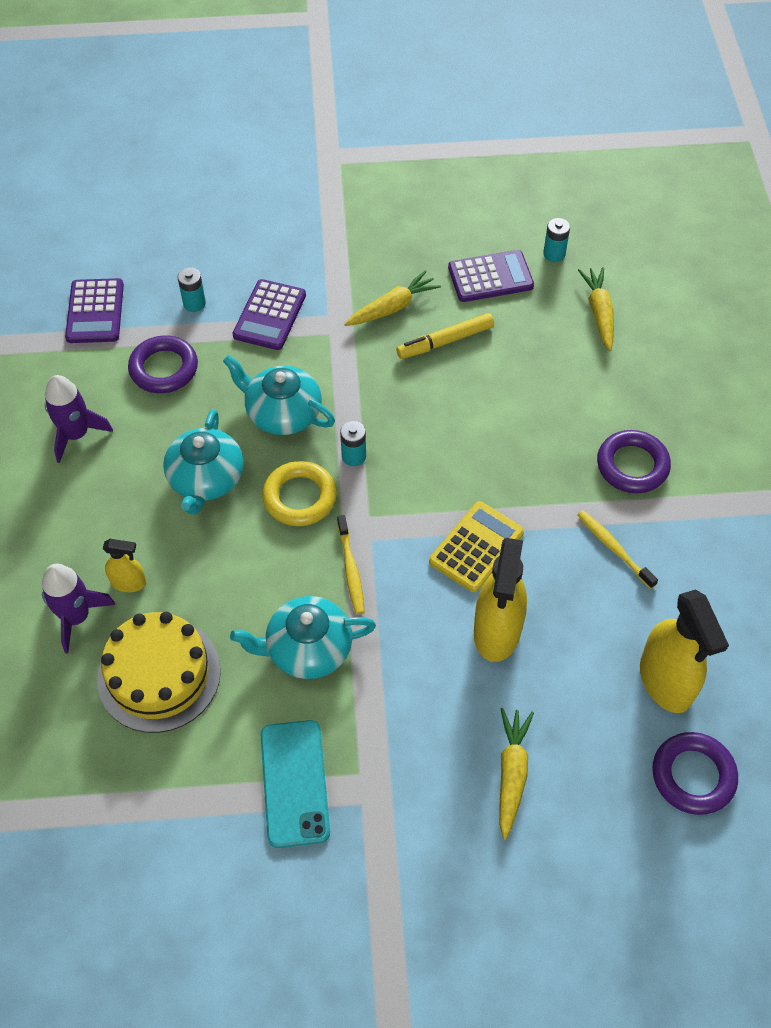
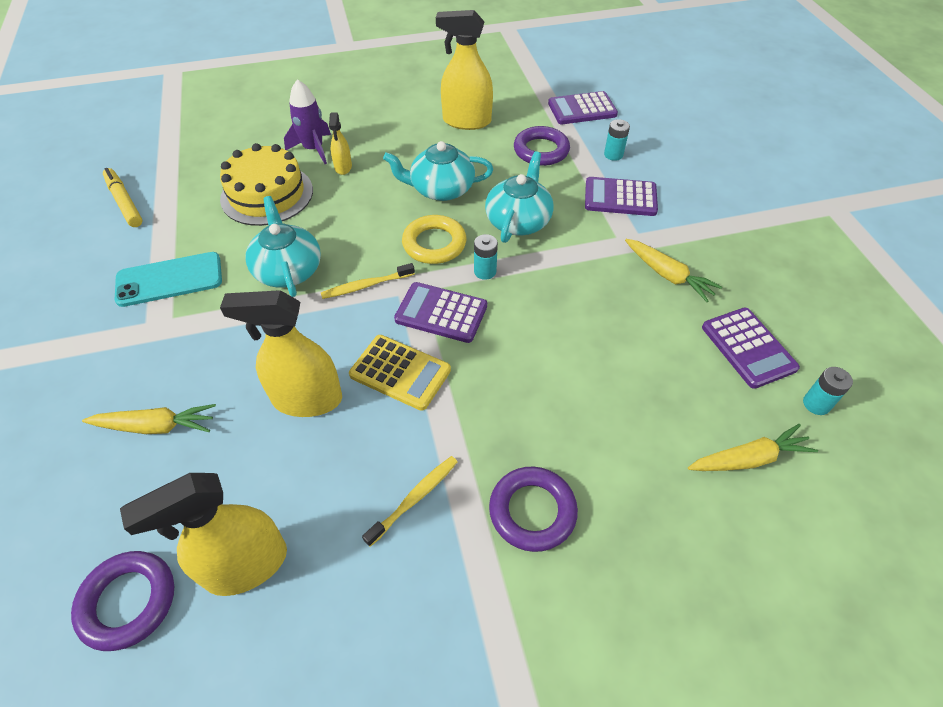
camera: 80 degrees right, 5 degrees down
purple rocket [45,375,113,463] -> yellow spray bottle [436,10,493,130]
yellow marker [396,313,494,359] -> yellow marker moved to [103,168,143,227]
none -> purple calculator [394,282,487,343]

